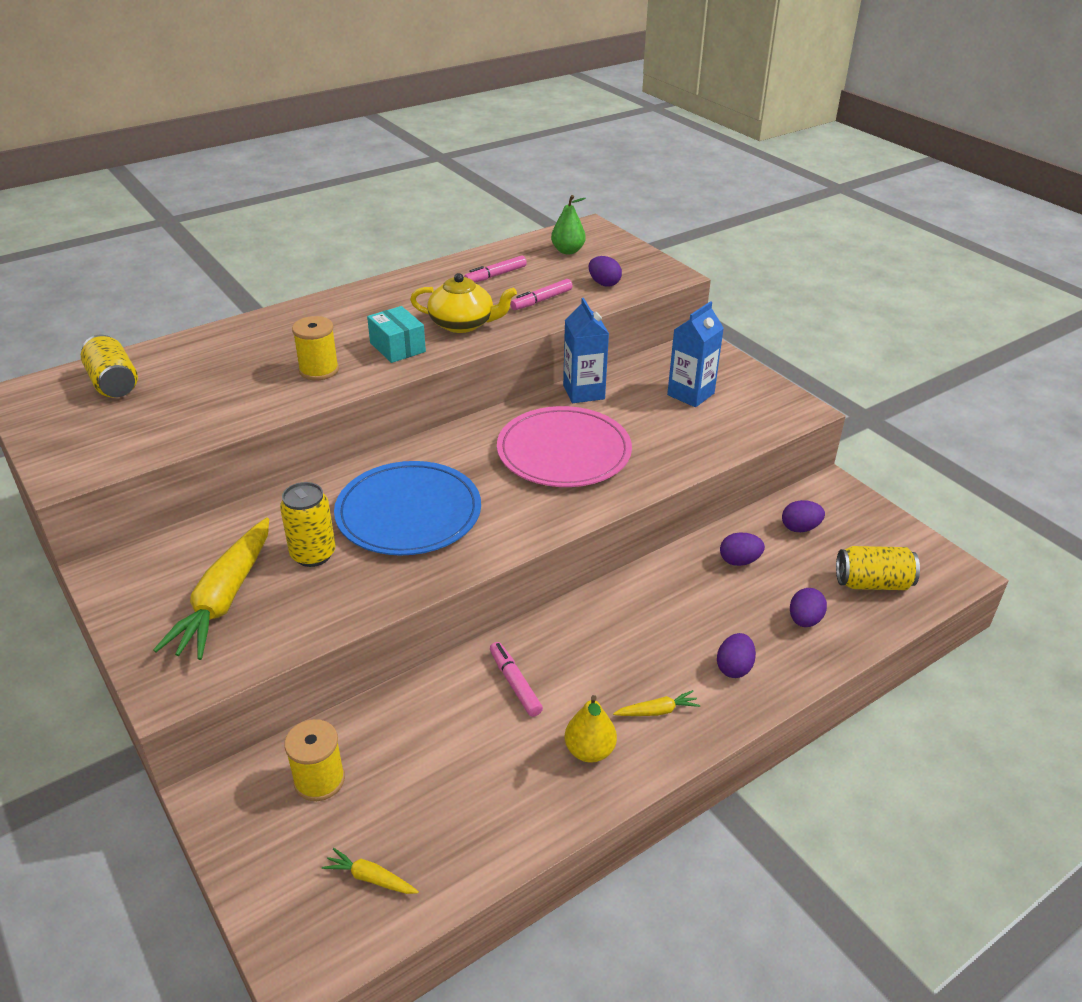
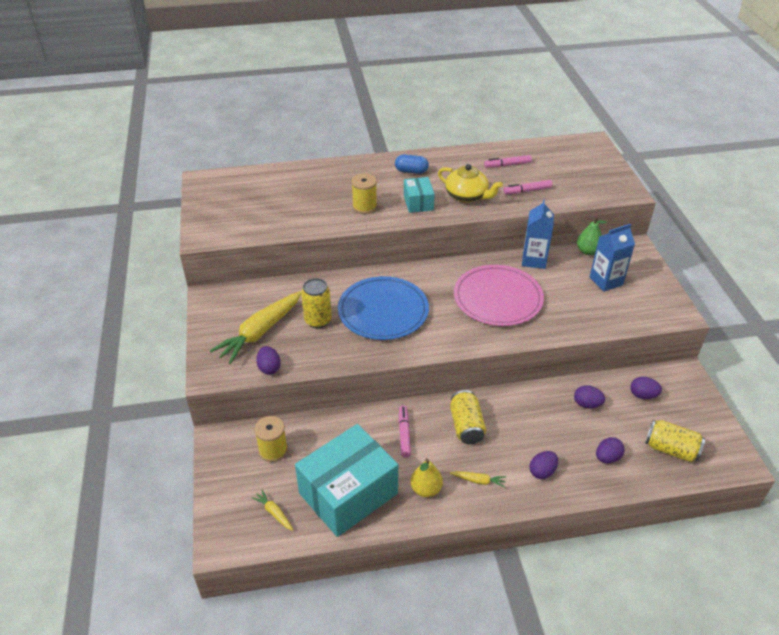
camera: 25 degrees right, 5 degrees up
yellow can [81,334,138,398] -> yellow can moved to [450,390,486,444]
green pear [551,195,586,254] -> green pear moved to [577,217,607,255]
purple egg [589,256,622,287] -> purple egg moved to [256,346,281,375]
none -> turquoise box [295,424,398,537]
none -> blue capsule [395,154,429,174]

